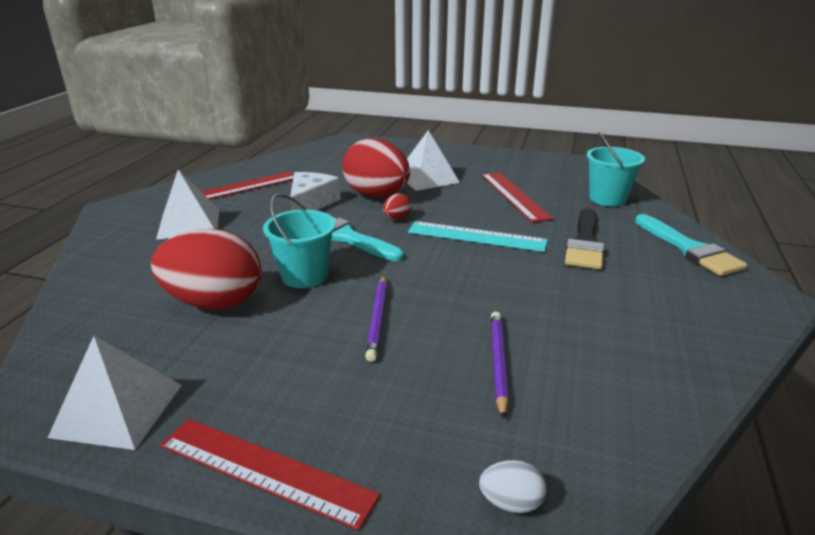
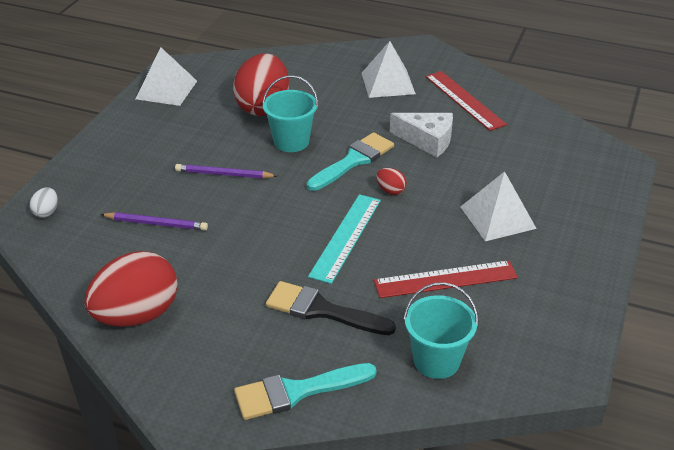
camera: 95 degrees right, 10 degrees up
red ruler [160,419,380,531] -> none
red egg [342,138,410,197] -> red egg moved to [84,251,178,327]

